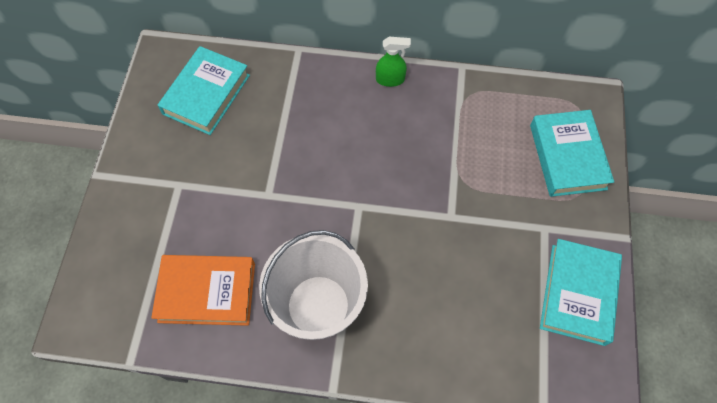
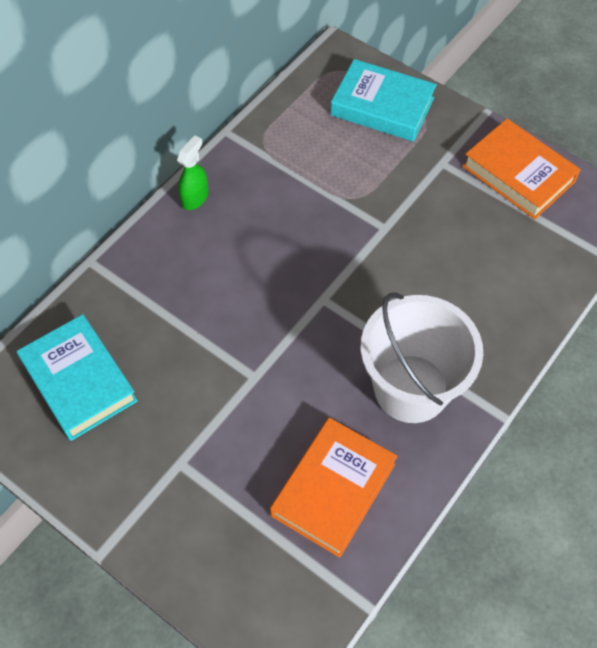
camera: 60 degrees left, 5 degrees down
turquoise book [540,239,622,346] -> orange book [462,119,581,220]

